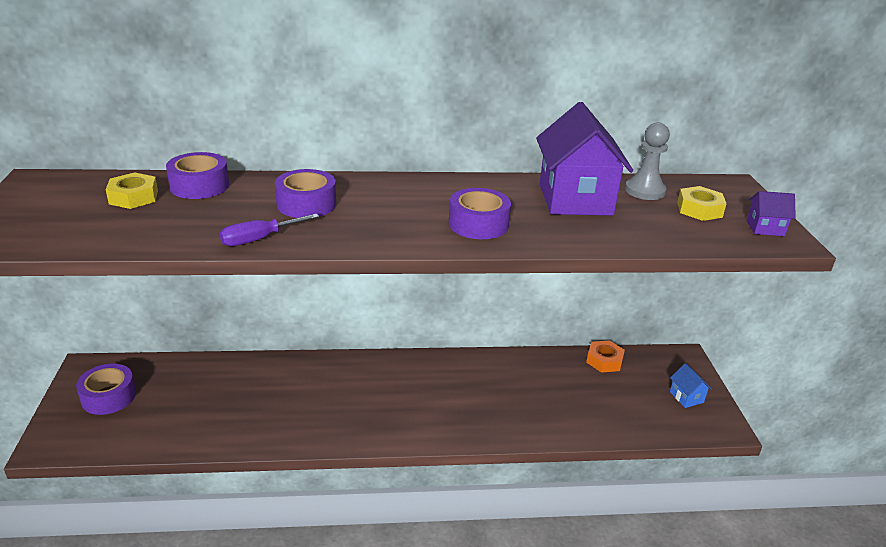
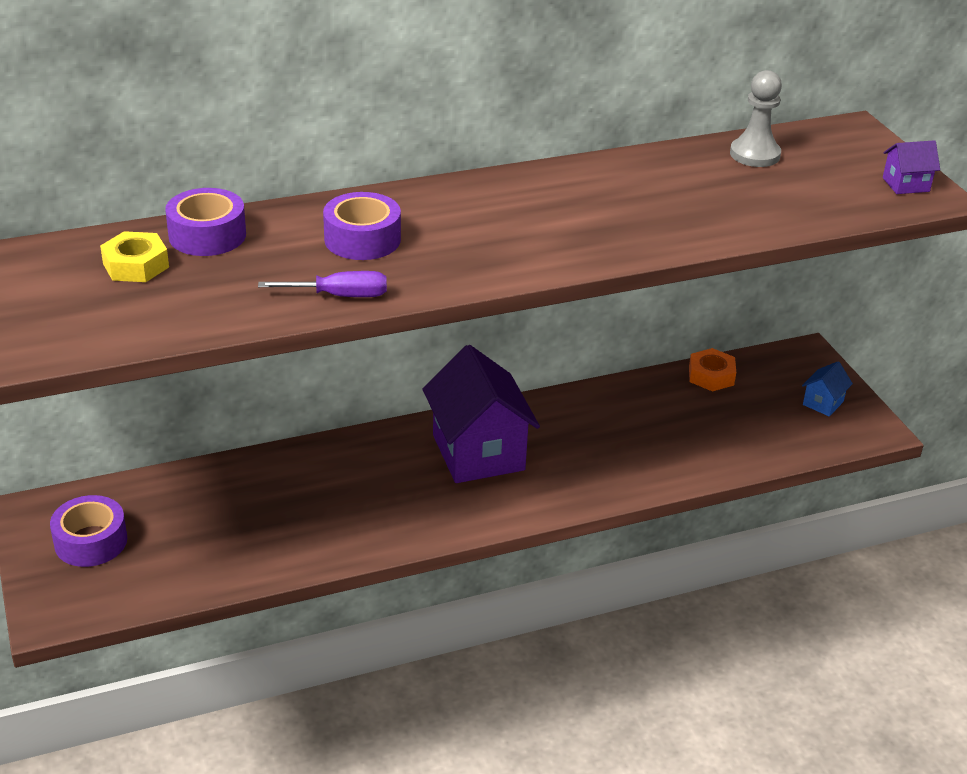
camera: 15 degrees left, 5 degrees up
purple screwdriver [220,214,319,246] -> purple screwdriver turned 135 degrees counterclockwise [258,271,387,297]
purple tape [449,188,511,239] -> none
purple house [536,102,633,216] -> purple house moved to [423,345,540,483]
blue house [670,363,712,408] -> blue house turned 75 degrees clockwise [802,361,853,416]
yellow nut [677,186,726,221] -> none

